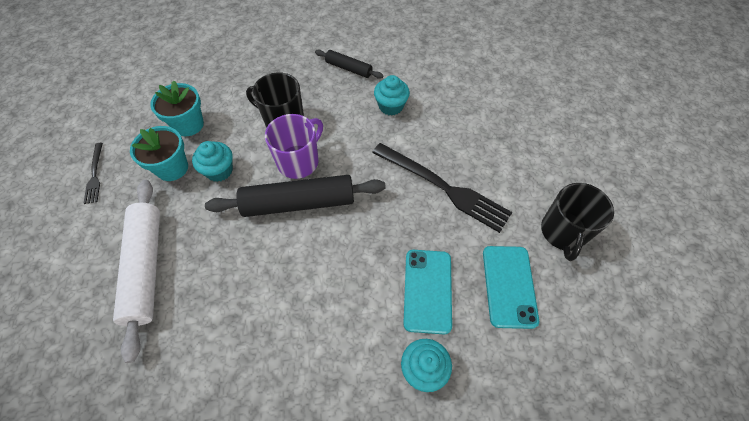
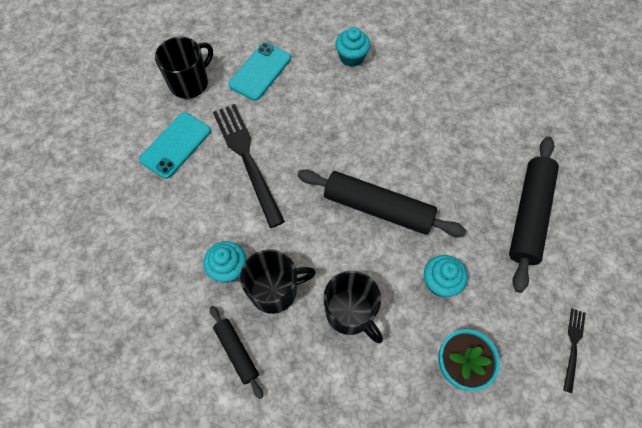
camera: 150 degrees left, 5 degrees up
white rolling pin [113,180,160,363] -> black rolling pin [509,137,559,293]
turquoise flower pot [130,126,188,181] -> none
purple mug [265,114,323,179] -> none
turquoise phone [403,250,452,334] -> turquoise phone moved to [139,113,211,179]
none -> black mug [240,249,316,314]

